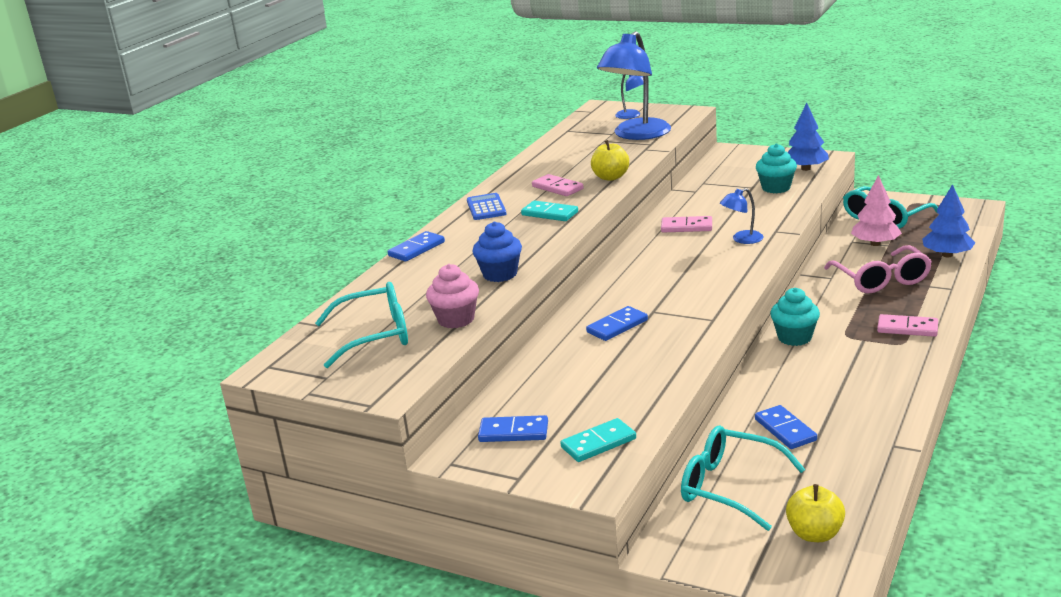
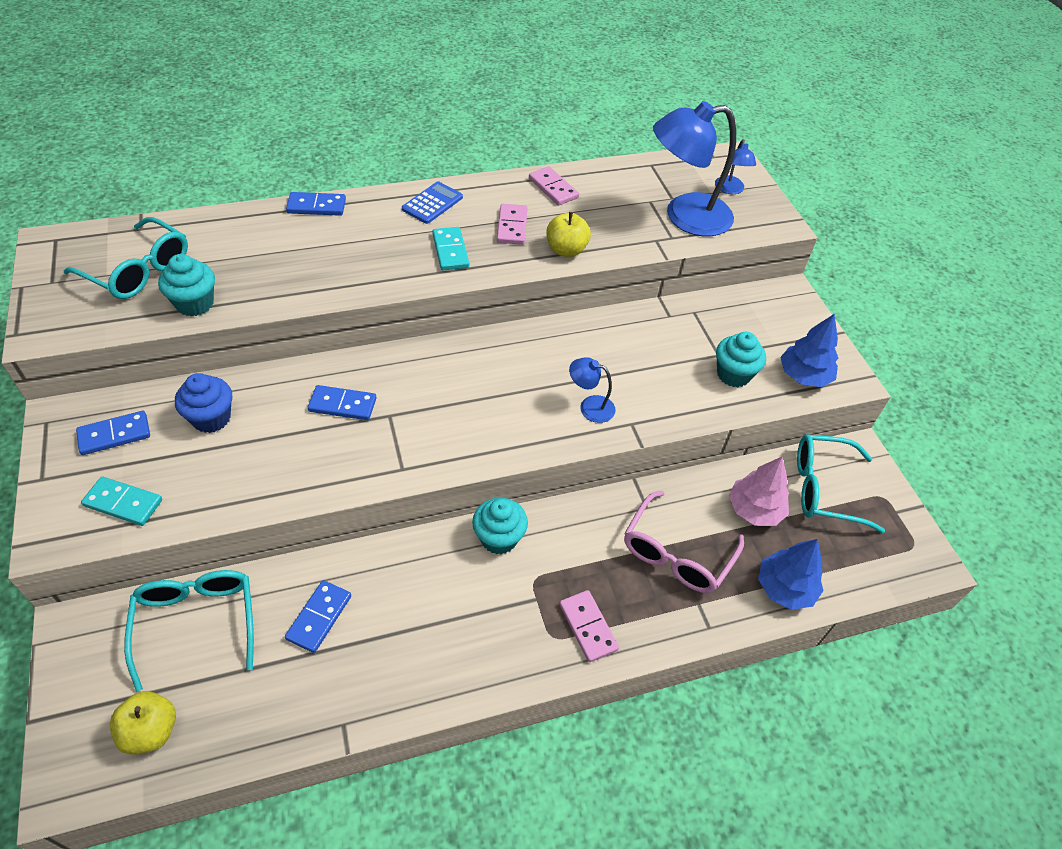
camera: 40 degrees right, 25 degrees up
pink cupcake [426,264,479,328] -> turquoise cupcake [158,254,215,316]
blue cupcake [472,221,522,282] -> blue cupcake moved to [175,373,232,433]
blue domino [478,415,548,442] -> blue domino turned 75 degrees counterclockwise [76,411,150,455]
pink domino [661,216,712,232] -> pink domino moved to [529,166,579,205]

